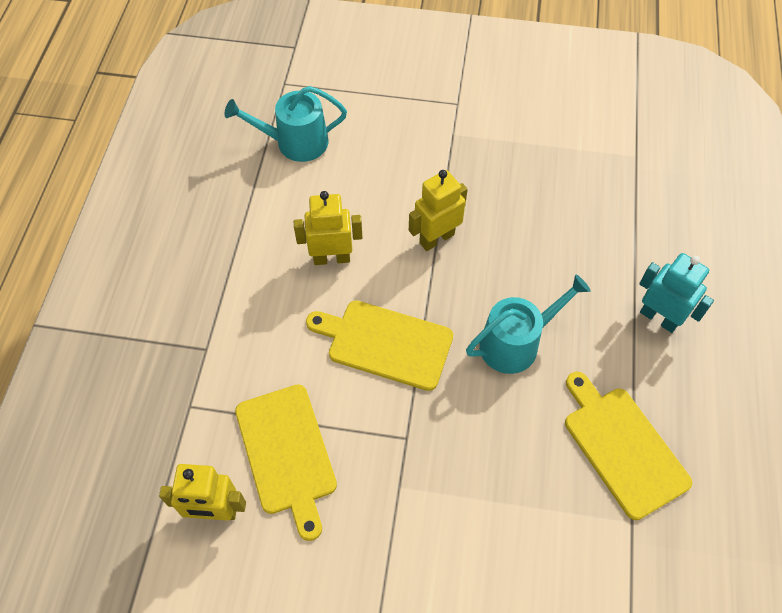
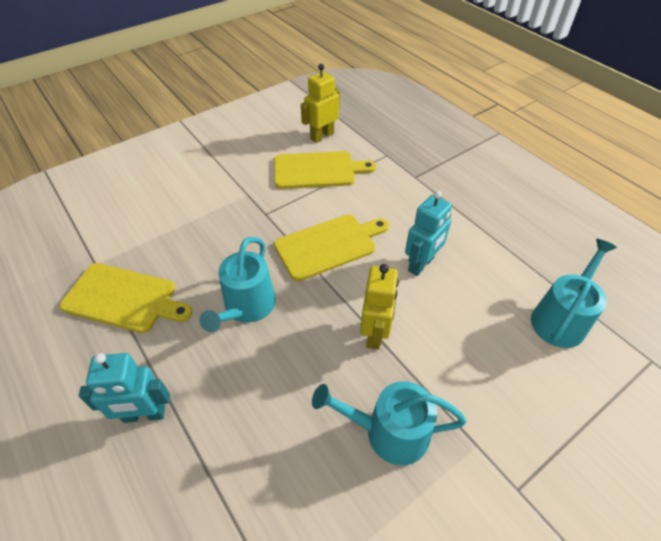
camera: 135 degrees right, 10 degrees down
yellow cutting board [235,384,337,541] -> yellow cutting board turned 150 degrees clockwise [274,151,376,189]
yellow robot [294,191,362,265] -> turquoise robot [405,191,452,276]
none -> turquoise watering can [312,381,466,465]

